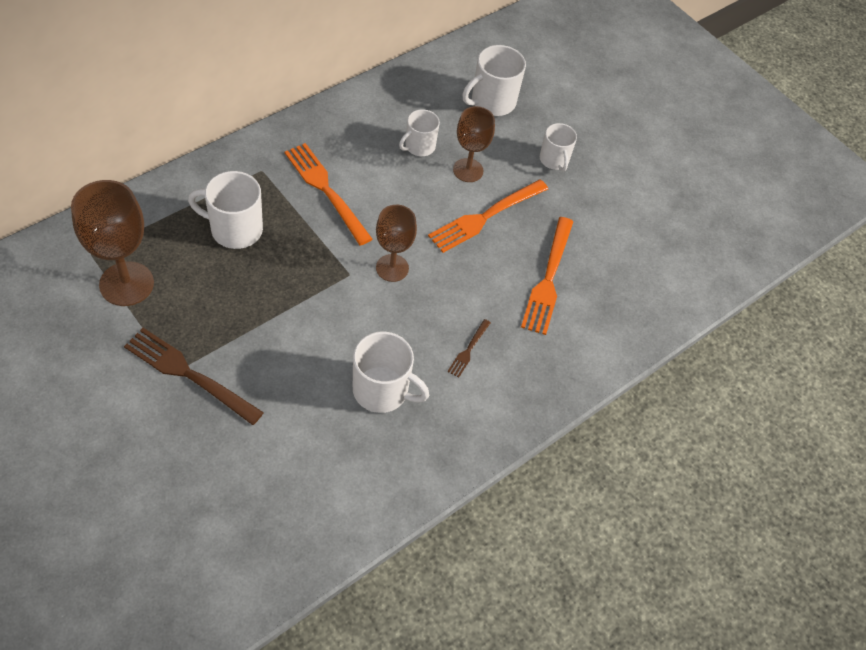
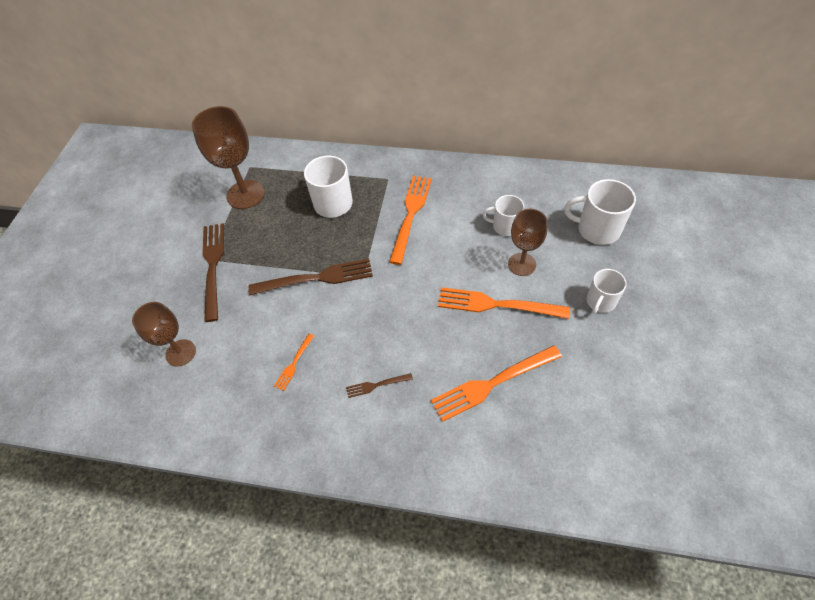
camera: 60 degrees right, 0 degrees up
white mug [353,331,429,413] -> orange fork [274,334,314,391]
brown goblet [376,205,417,282] -> brown goblet moved to [132,302,196,367]
none -> brown fork [249,259,373,295]

